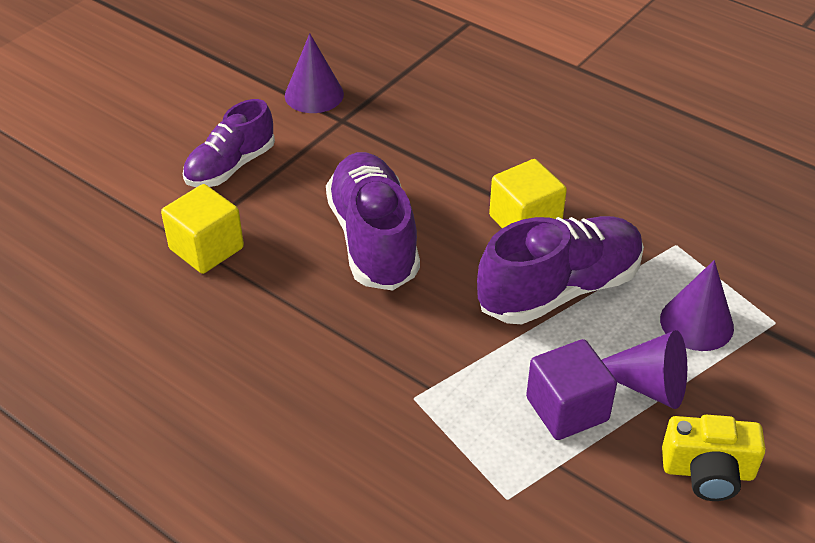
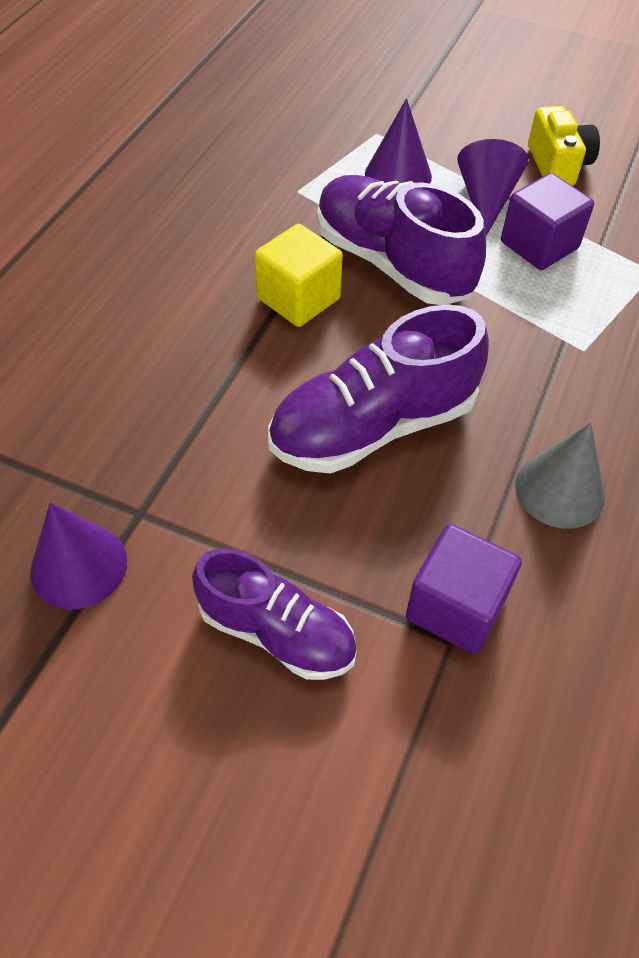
camera: 105 degrees left, 10 degrees up
yellow cube [161,184,244,274] -> purple cube [406,524,522,654]
none -> grey cone [515,422,605,529]

